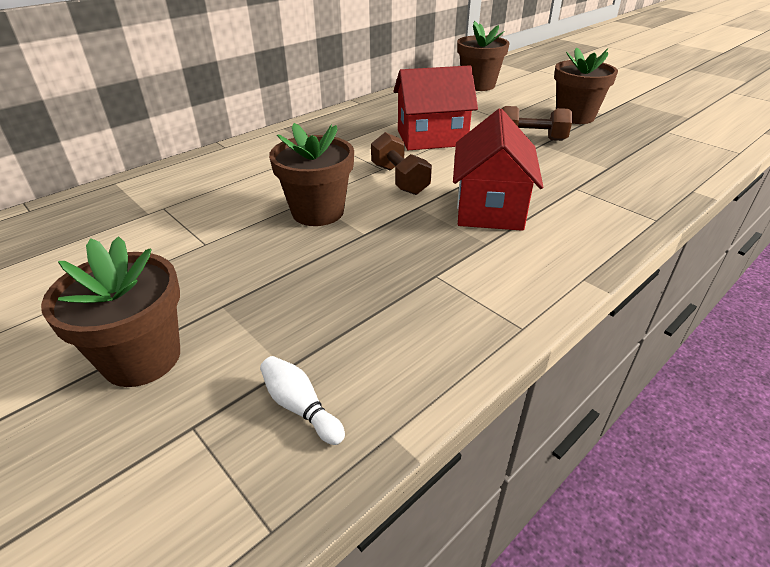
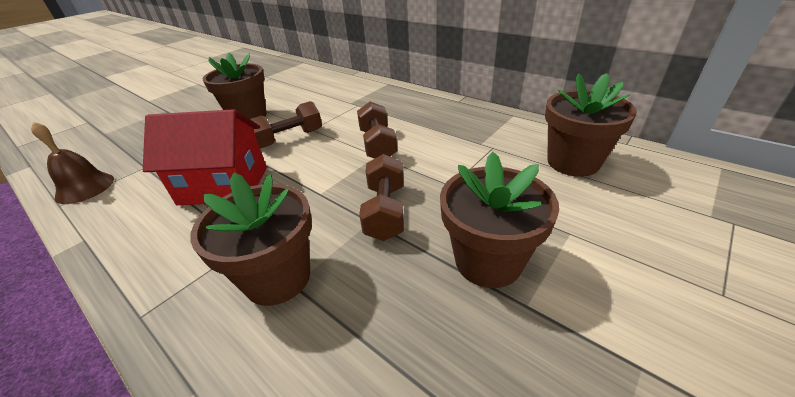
camera: 85 degrees right, 0 degrees up
brown flower pot [41,236,180,387] -> brown flower pot moved to [190,173,312,306]
white bowling pin [260,356,345,445] -> none
red house [393,65,478,150] -> brown dumbbell [357,101,398,158]
none -> brown bell [31,122,114,204]

